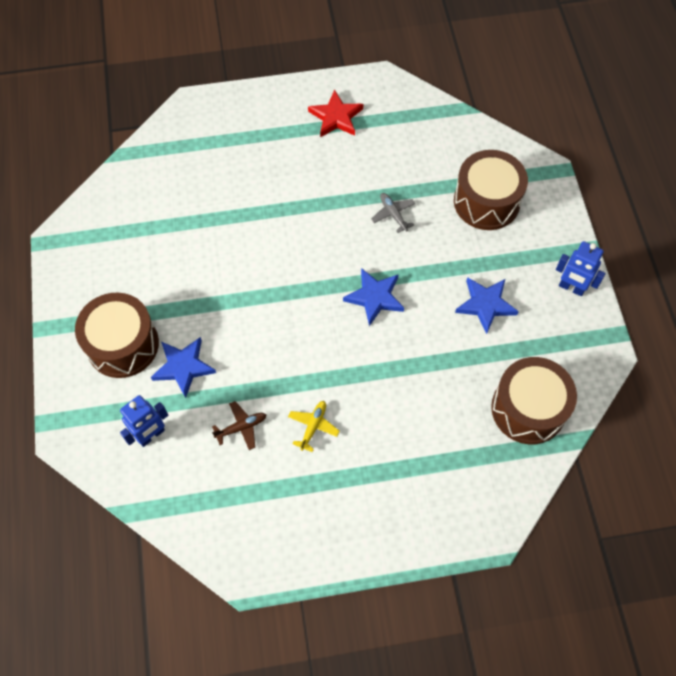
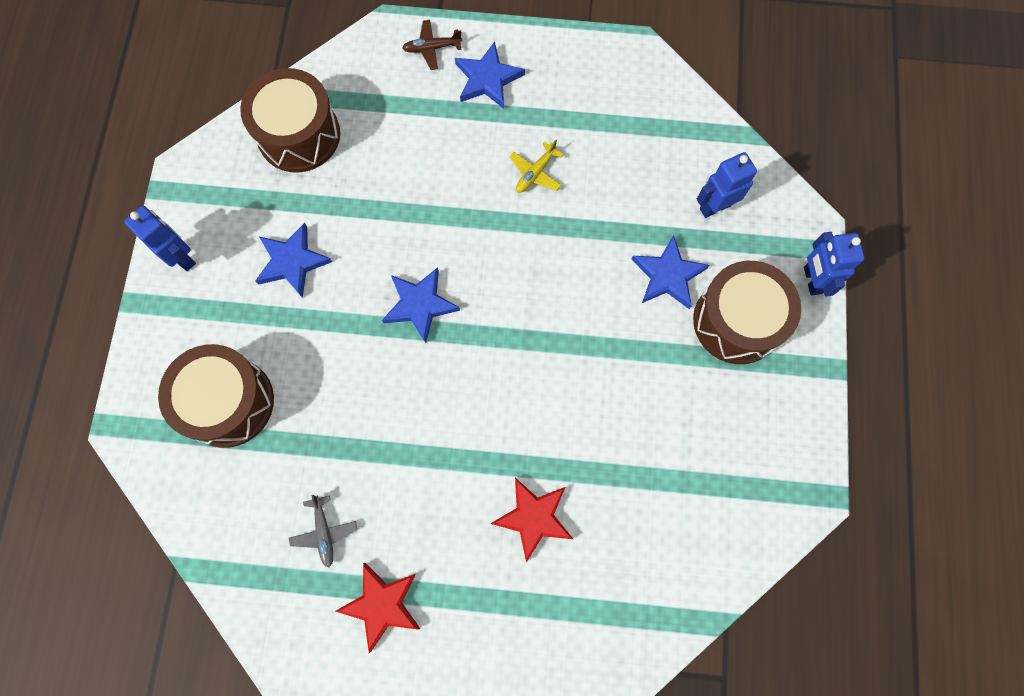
camera: 165 degrees left, 10 degrees up
brown plane [212,401,266,450] -> brown plane moved to [402,20,462,70]
grey plane [371,193,415,233] -> grey plane moved to [289,495,357,568]
none -> blue star [455,41,525,109]
none -> red star [490,478,573,563]
none -> blue robot [804,232,865,296]

